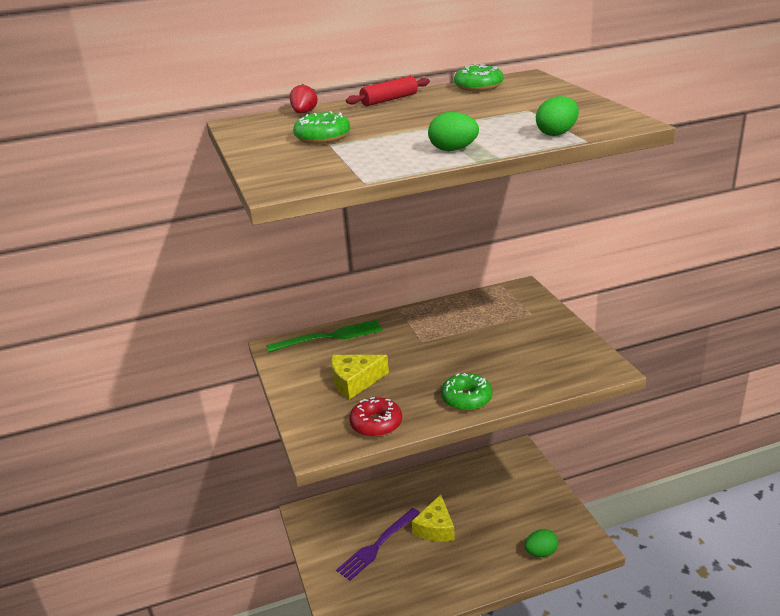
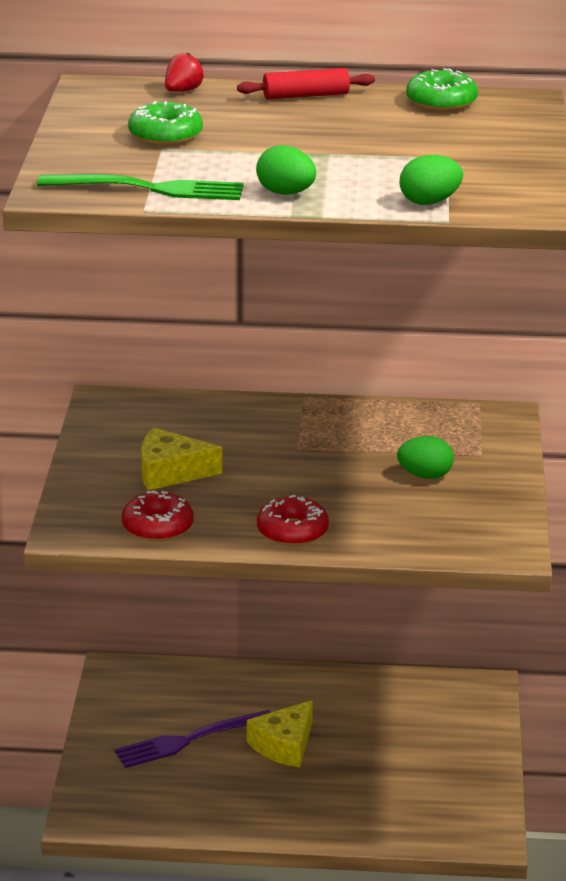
camera: 20 degrees right, 0 degrees up
green fork [266,320,383,353] -> green fork moved to [37,174,244,200]
green donut [441,373,492,411] -> red donut [257,495,329,546]
green egg [525,529,558,557] -> green egg moved to [397,436,454,479]

